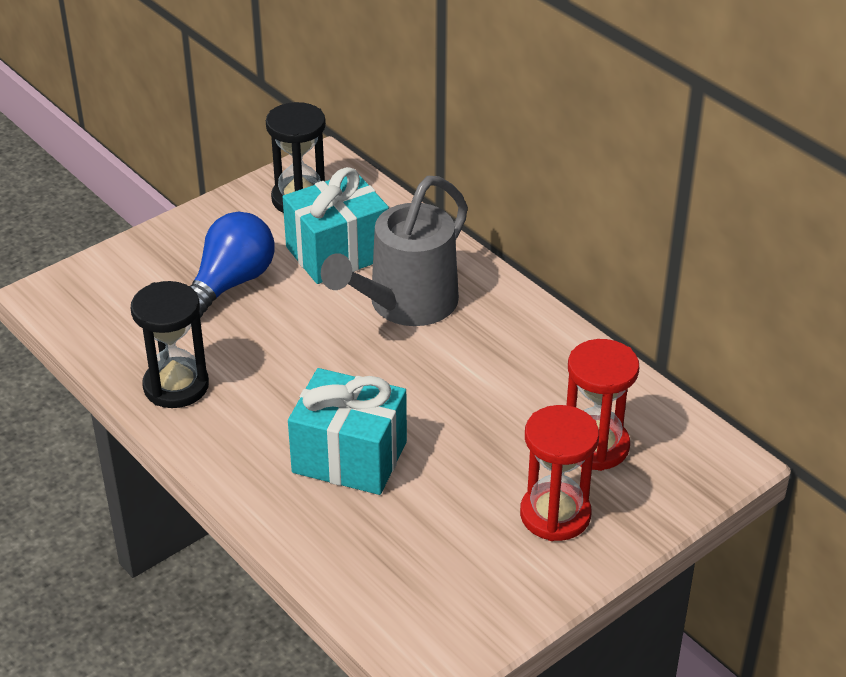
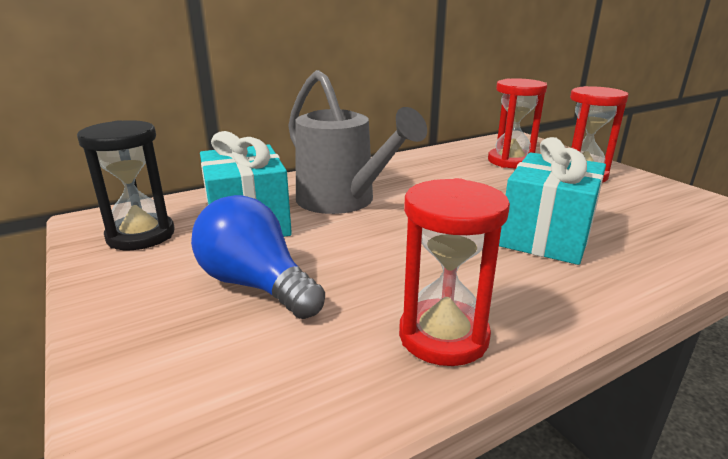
camera: 80 degrees left, 15 degrees down
black hourglass [131,281,209,408] -> red hourglass [399,178,510,366]

